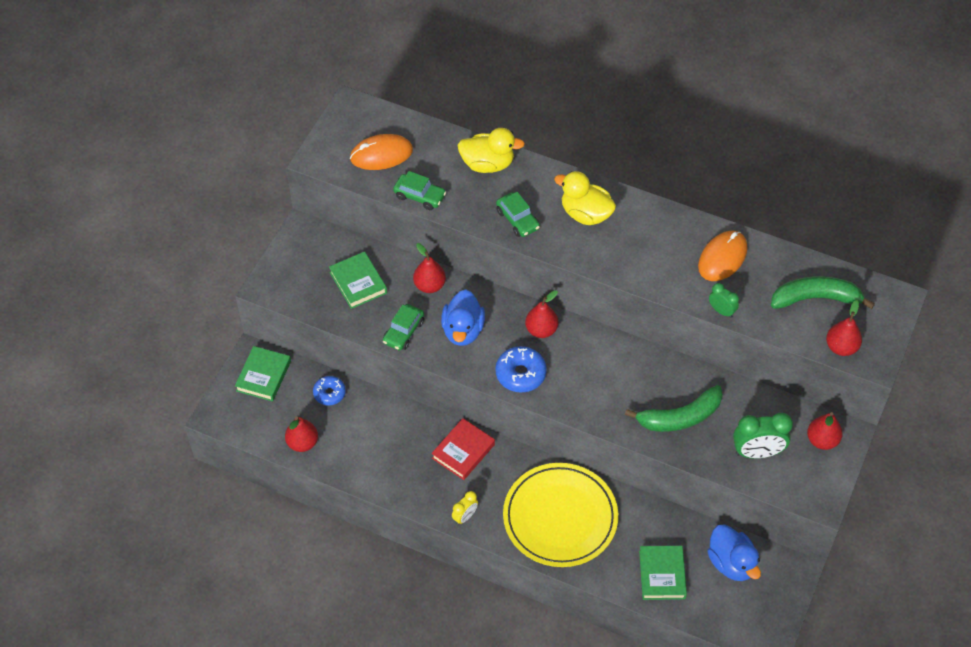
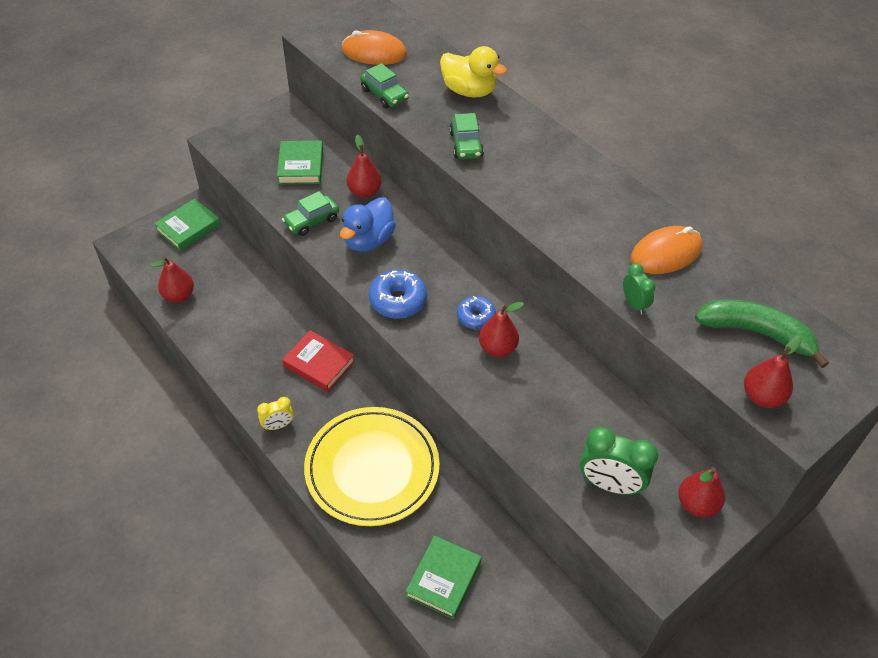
camera: 25 degrees right, 5 degrees down
blue donut [313,376,346,405] -> blue donut moved to [457,296,496,329]
red book [431,418,495,480] -> red book turned 60 degrees clockwise [282,330,355,392]
red pear [525,290,558,338] -> red pear moved to [479,302,524,357]
yellow duck [554,171,616,225] -> none
green banana [625,385,723,432] -> none
blue duck [707,524,761,581] -> none

